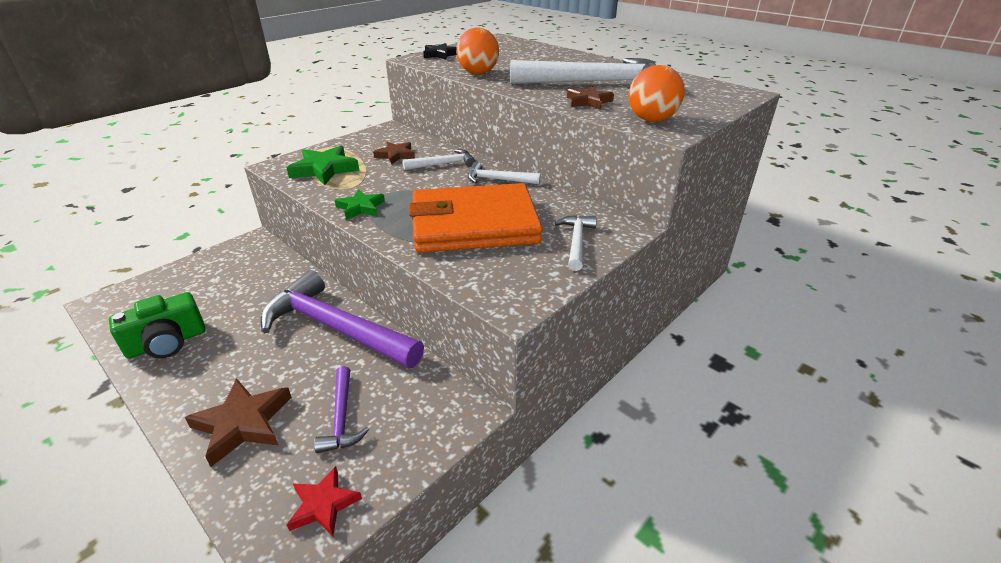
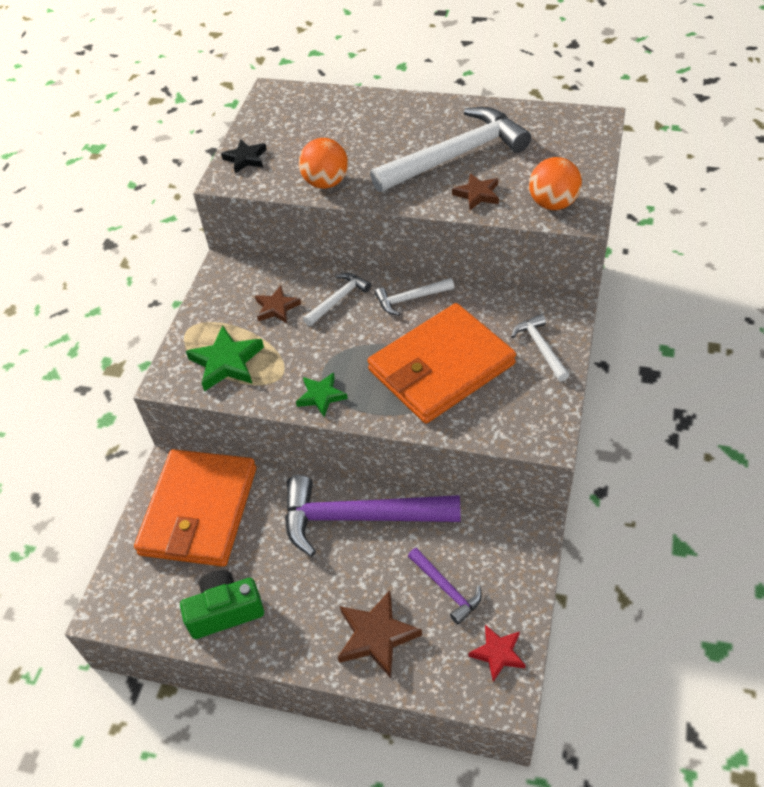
camera: 25 degrees left, 15 degrees up
green camera [109,292,206,358] -> green camera turned 135 degrees counterclockwise [180,570,264,639]
none -> orange wallet [134,449,256,567]

